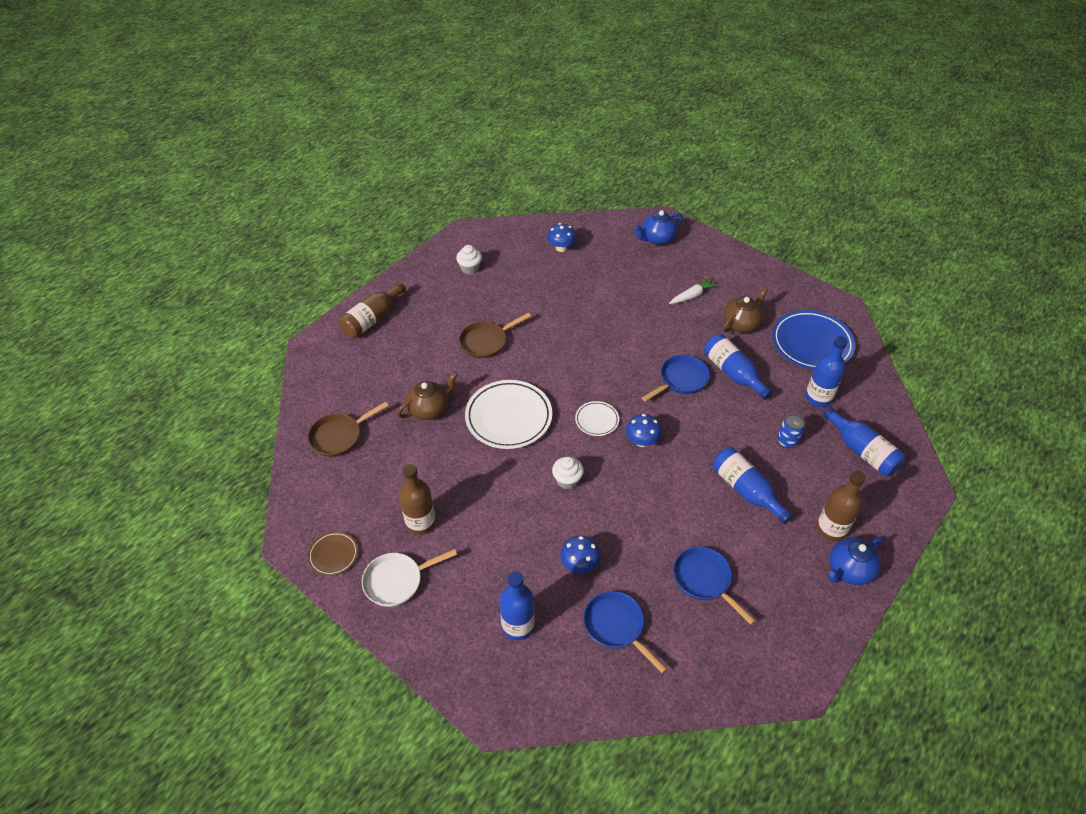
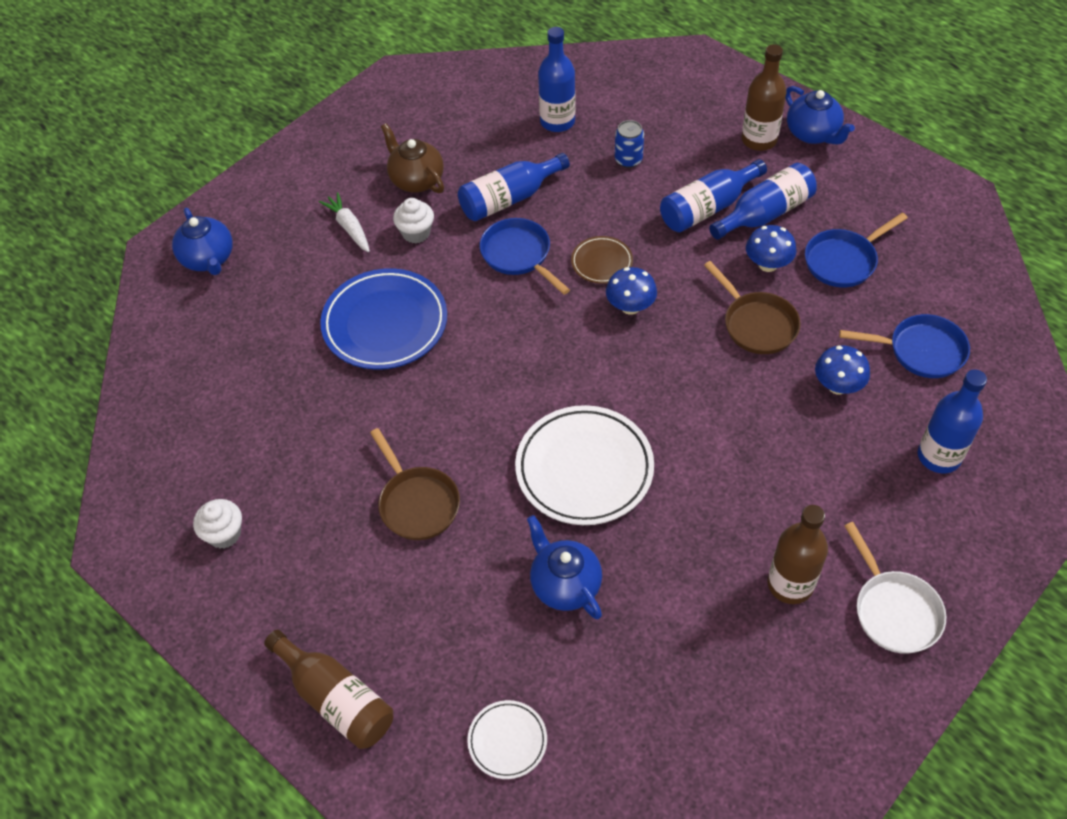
camera: 85 degrees left, 5 degrees up
brown pan [308,402,389,457] -> brown pan moved to [704,261,801,354]
brown plate [308,532,358,576] -> brown plate moved to [571,236,633,284]
brown teapot [397,372,458,420] -> blue teapot [527,515,602,619]
blue mushroom [547,223,576,252] -> blue mushroom moved to [746,225,796,272]
white cupcake [552,457,584,489] -> white cupcake moved to [393,198,434,243]
white plate [575,401,619,436] -> white plate moved to [467,700,547,779]
blue pan [583,591,667,674] -> blue pan turned 135 degrees counterclockwise [839,314,970,378]
blue plate [772,310,855,370] -> blue plate moved to [320,268,447,370]
blue bottle [823,407,906,477] -> blue bottle moved to [709,163,817,240]

